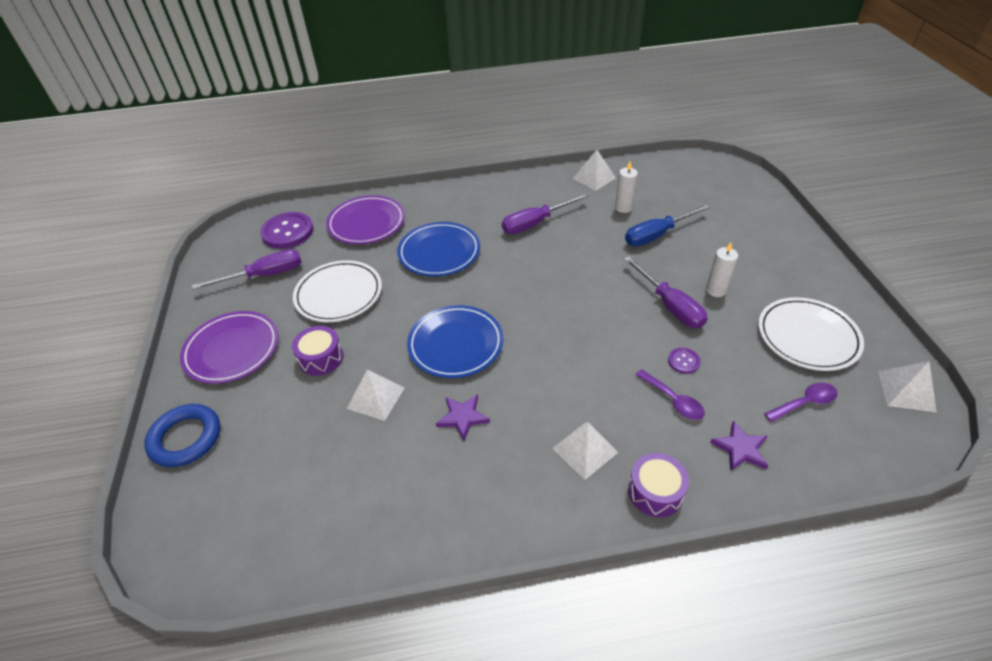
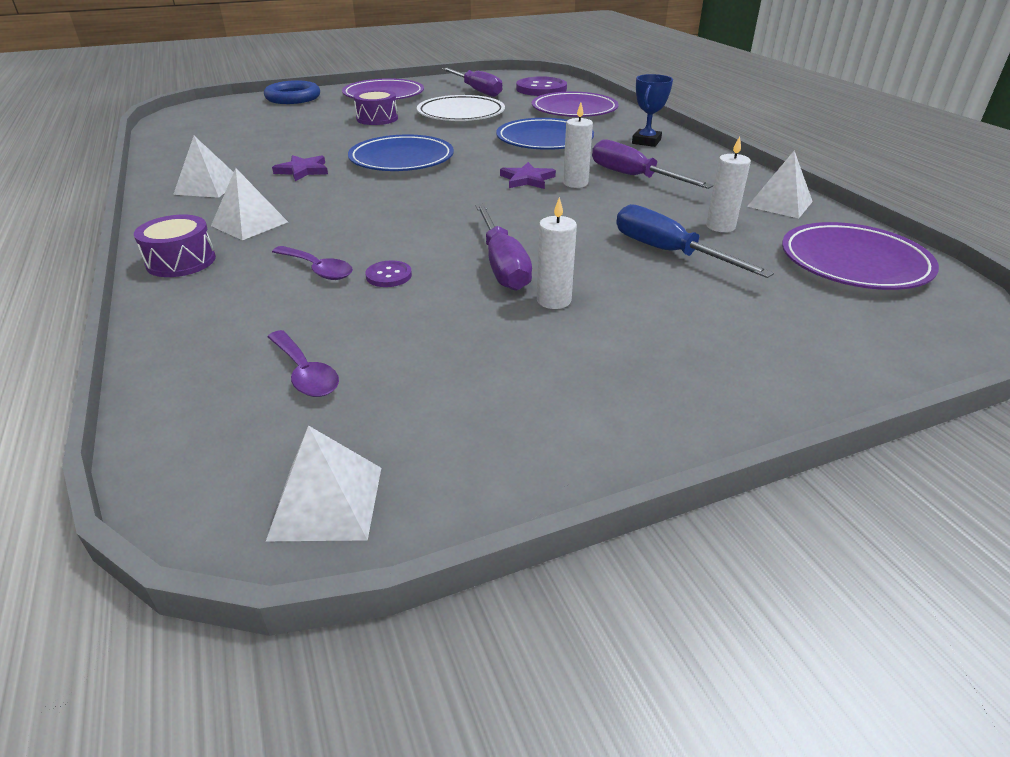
camera: 75 degrees right, 10 degrees down
white pyramid [347,369,404,421] -> white pyramid moved to [173,136,234,198]
purple screwdriver [623,256,708,328] -> purple screwdriver turned 60 degrees counterclockwise [475,203,532,291]
purple spoon [635,369,705,420] -> purple spoon turned 90 degrees counterclockwise [272,246,353,280]
purple star [710,420,768,471] -> purple star moved to [500,162,556,189]
white plate [758,297,864,371] -> none
none -> white candle [563,103,593,188]
none -> blue trophy [632,74,673,147]
none -> purple plate [782,222,939,290]

